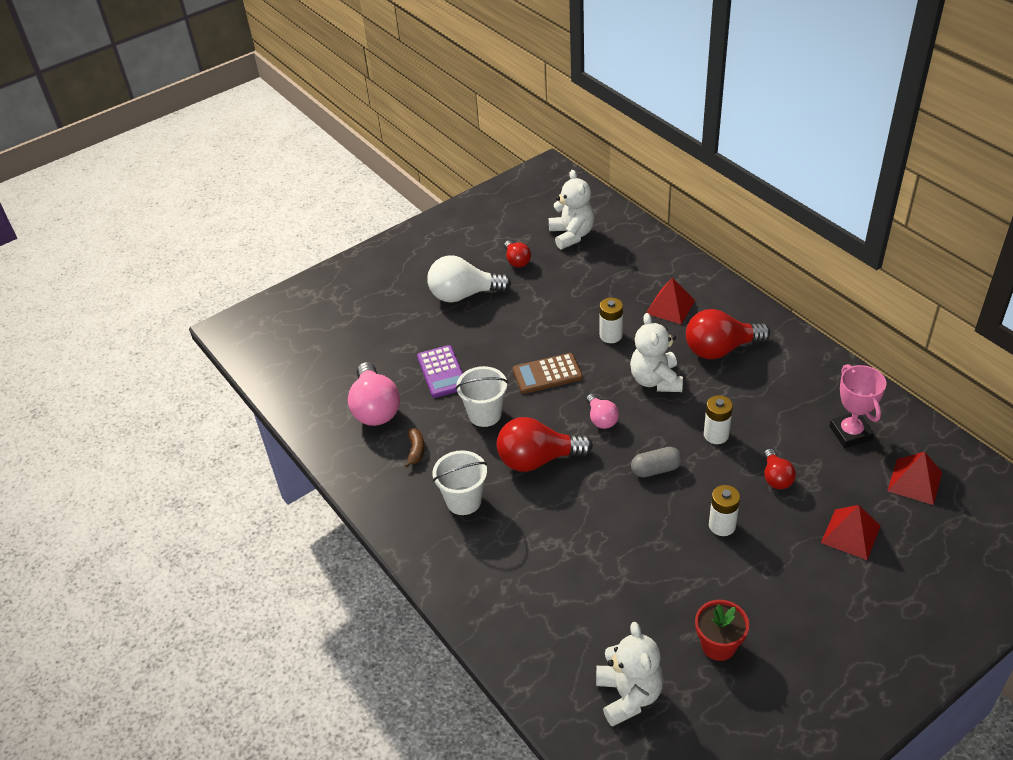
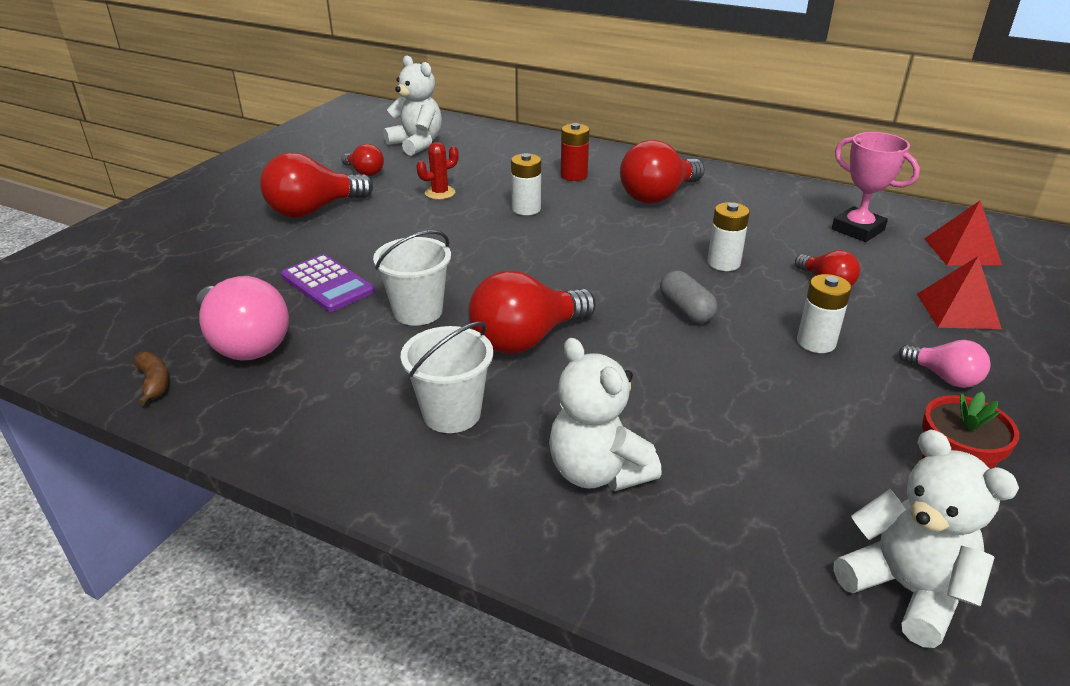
camera: 30 degrees left, 10 degrees down
brown banana [404,428,425,468] -> brown banana moved to [134,352,169,405]
white light bulb [427,255,511,302] -> red light bulb [260,153,373,218]
brown calculator [513,353,583,394] -> none
pink light bulb [586,394,619,429] -> pink light bulb moved to [899,340,991,388]
white teddy bear [630,313,683,392] -> white teddy bear moved to [549,338,662,491]
grey capsule [631,447,682,477] -> grey capsule turned 75 degrees counterclockwise [660,271,717,323]
red pyramid [646,277,695,324] -> red battery [561,123,589,181]
none -> red cactus [416,142,459,200]

